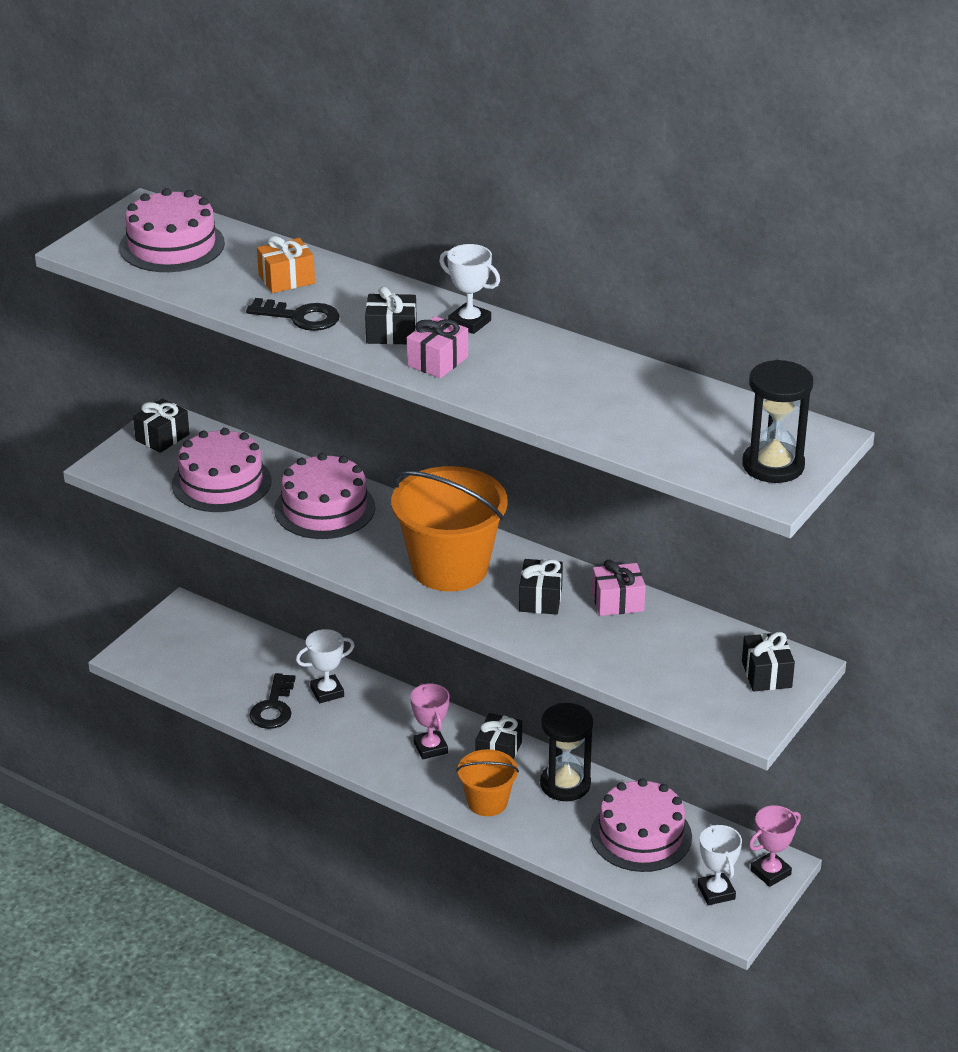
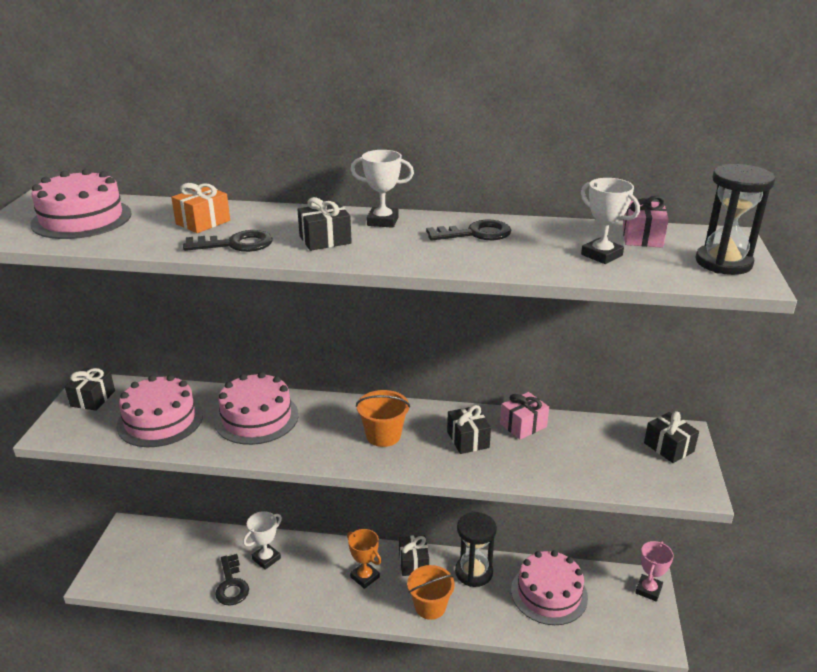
camera: 25 degrees left, 5 degrees down
orange bucket [391,466,508,591] -> orange bucket [356,390,410,447], size x0.55
pink gift [407,316,468,378] -> pink gift moved to [623,195,669,248]
pink trophy [410,683,449,760] -> orange trophy [347,529,381,589]
white trophy [697,824,742,905] -> white trophy moved to [581,178,640,264]
none -> black key [426,220,511,241]

